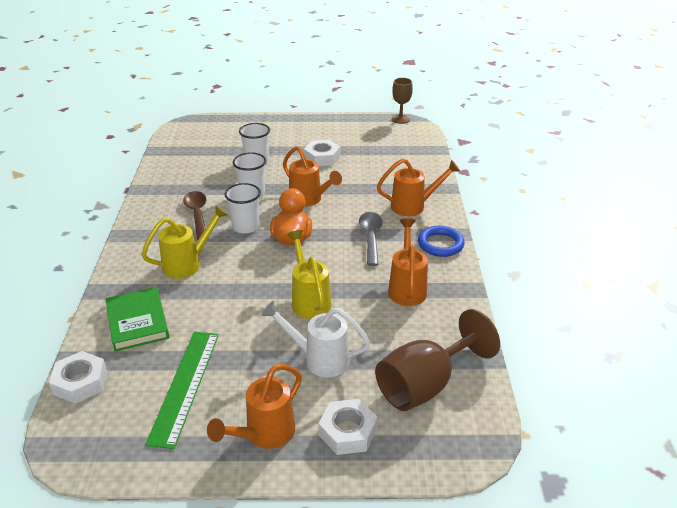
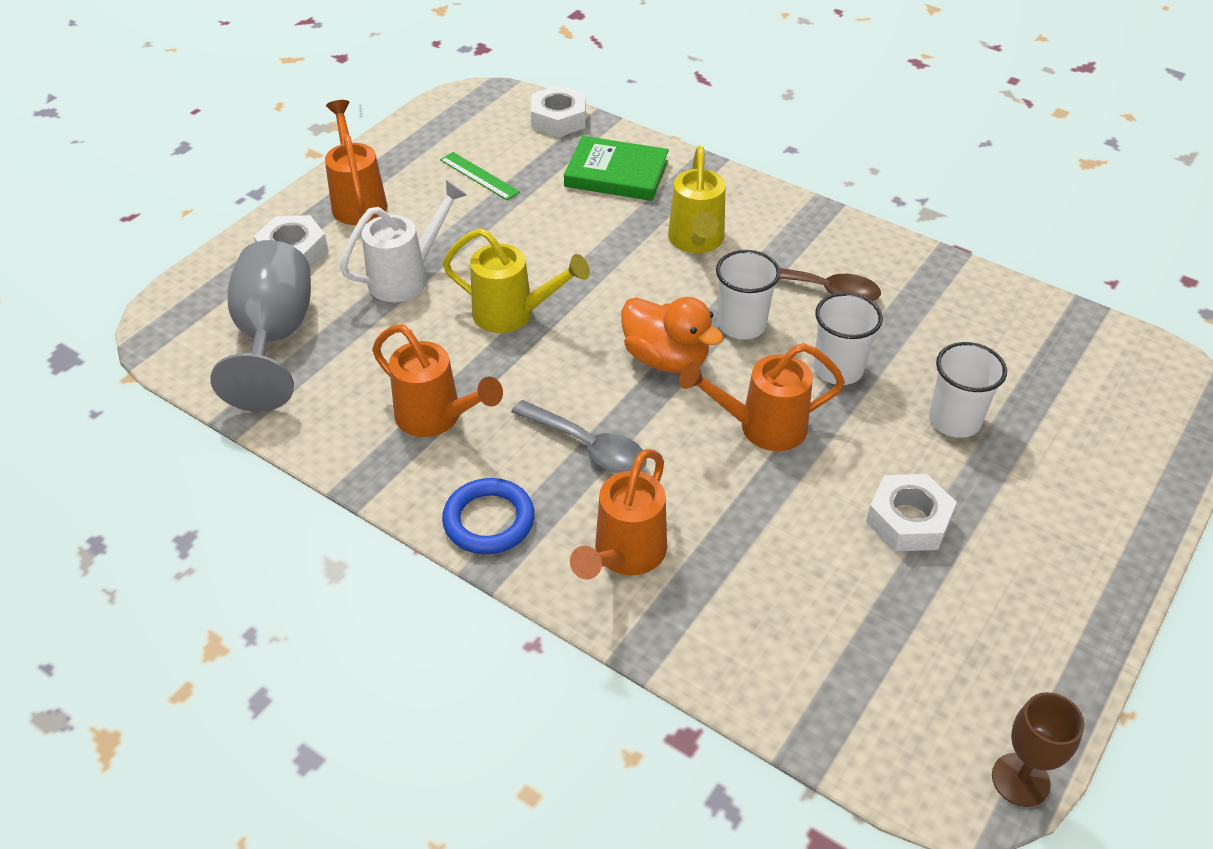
camera: 125 degrees right, 10 degrees up
green ruler [145,332,219,449] -> green ruler [440,152,520,200], size x0.55
brown goblet [375,309,500,411] -> grey goblet [210,240,311,412]

